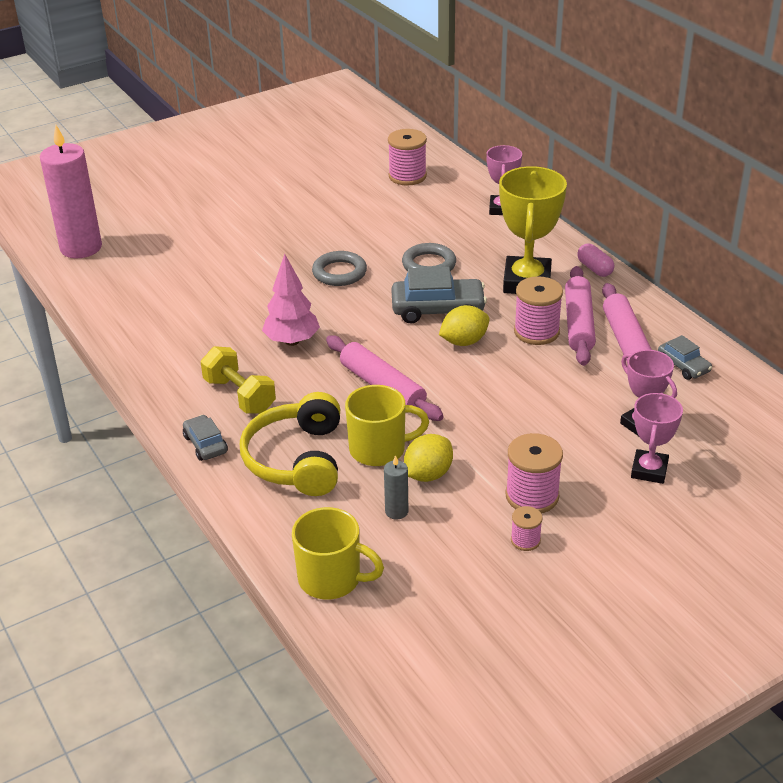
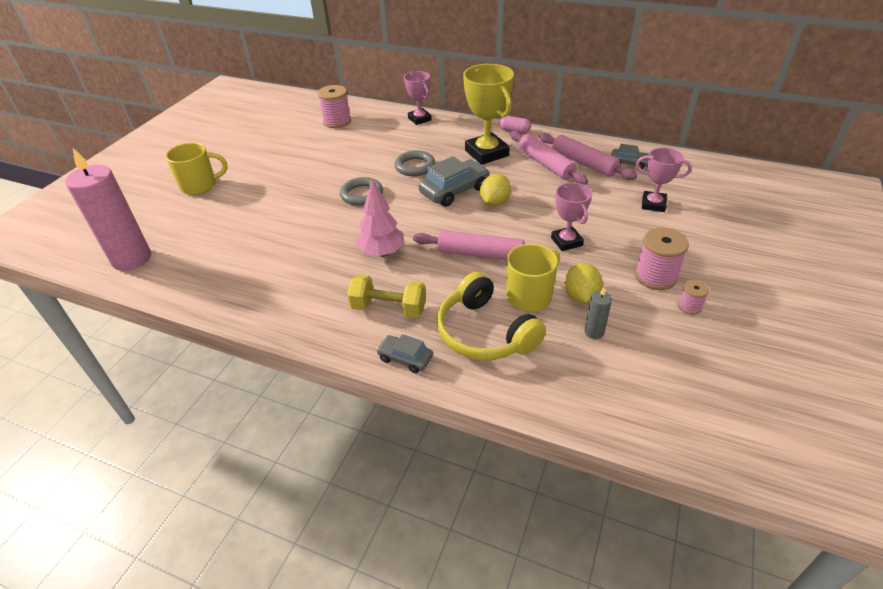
camera: 35 degrees left, 5 degrees up
yellow mug [292,507,384,599] -> yellow mug moved to [165,143,227,195]
pink spool [514,276,563,345] -> none
pink trophy [631,393,683,484] -> pink trophy moved to [551,183,592,251]

